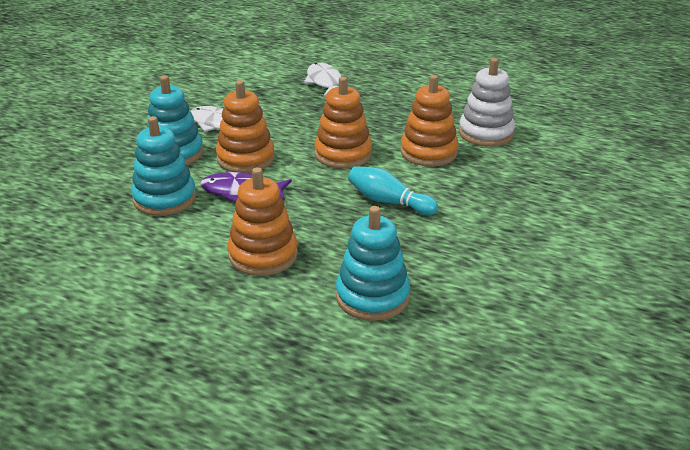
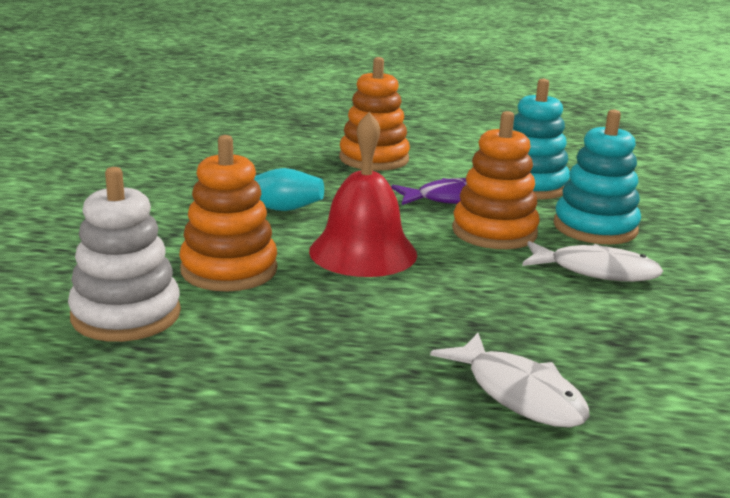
camera: 160 degrees right, 10 degrees down
orange stacking toy [314,76,372,169] -> red bell [309,112,417,277]
turquoise stacking toy [336,206,410,321] -> none

